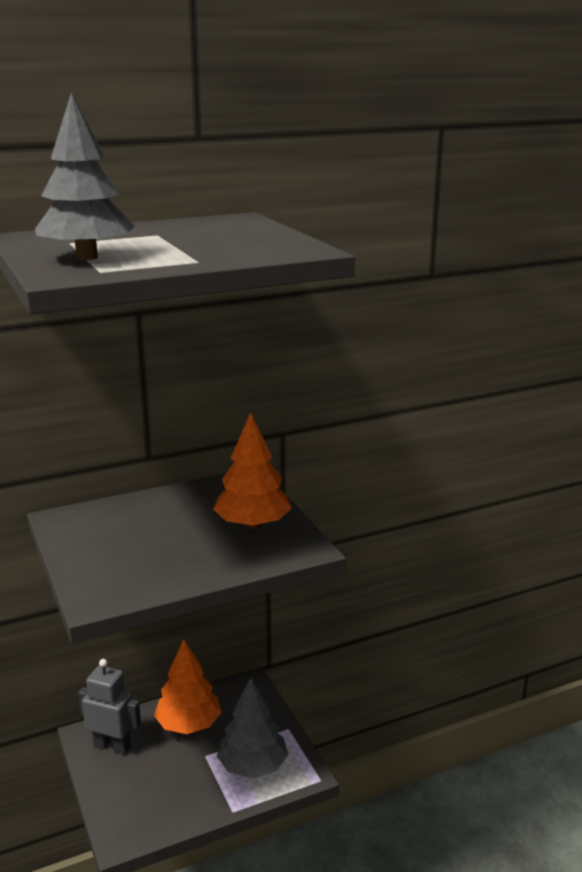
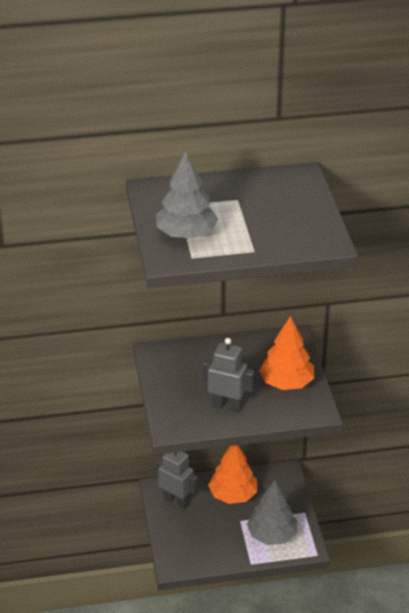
camera: 15 degrees right, 15 degrees up
none -> grey robot [202,338,254,412]

